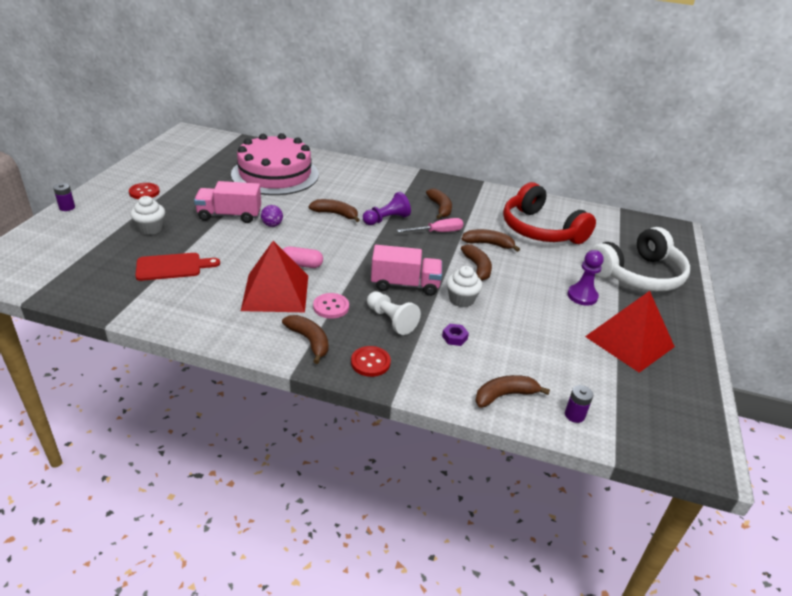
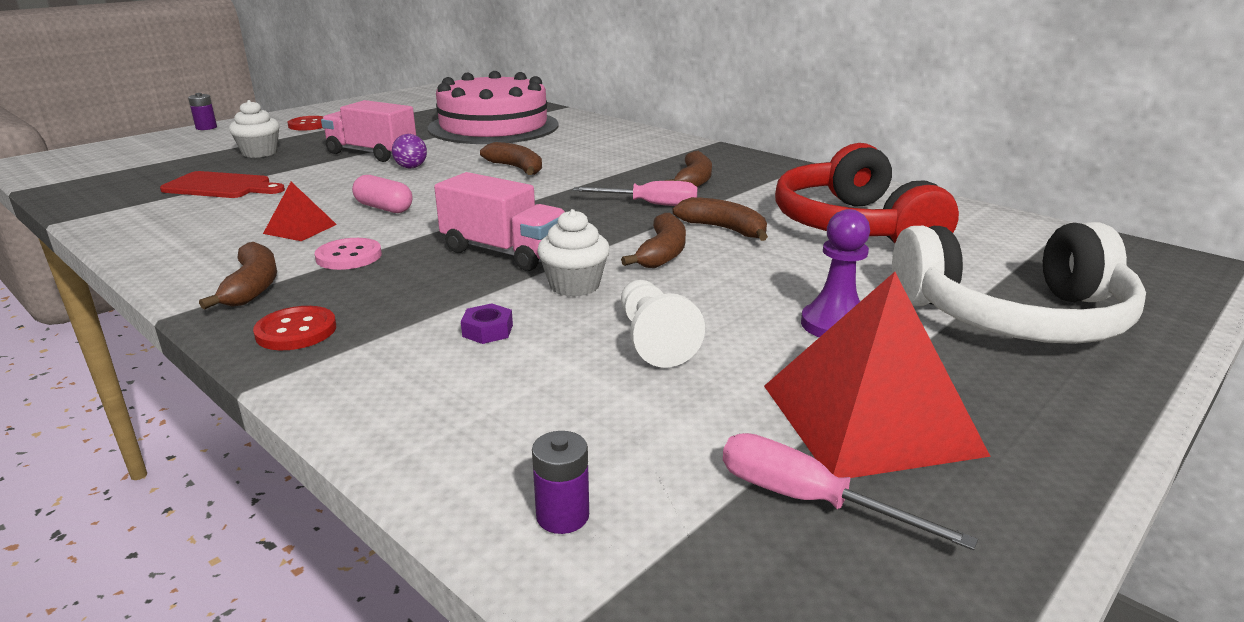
camera: 30 degrees right, 10 degrees down
red pyramid [241,241,308,312] -> red pyramid [263,182,337,241], size x0.49
purple pawn [363,192,411,225] -> none
white pawn [367,291,421,335] -> white pawn moved to [621,280,705,368]
brown banana [475,375,550,408] -> none
none -> pink screwdriver [723,433,978,550]

